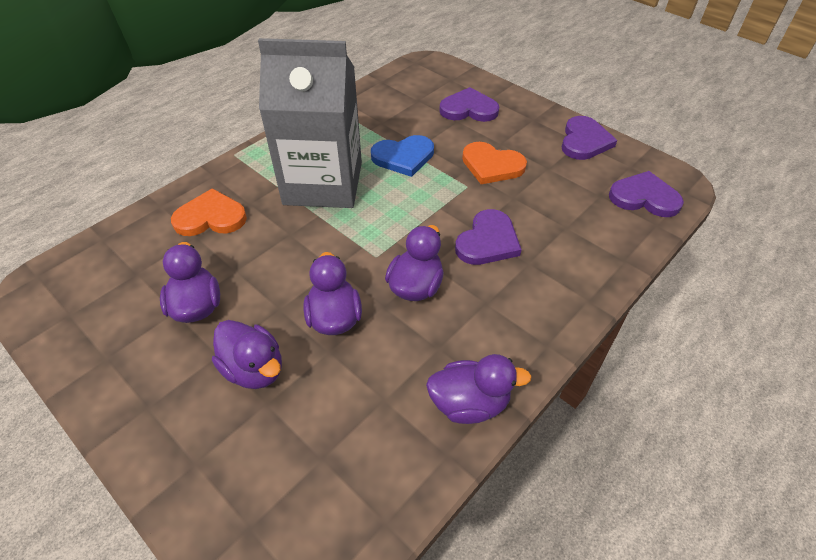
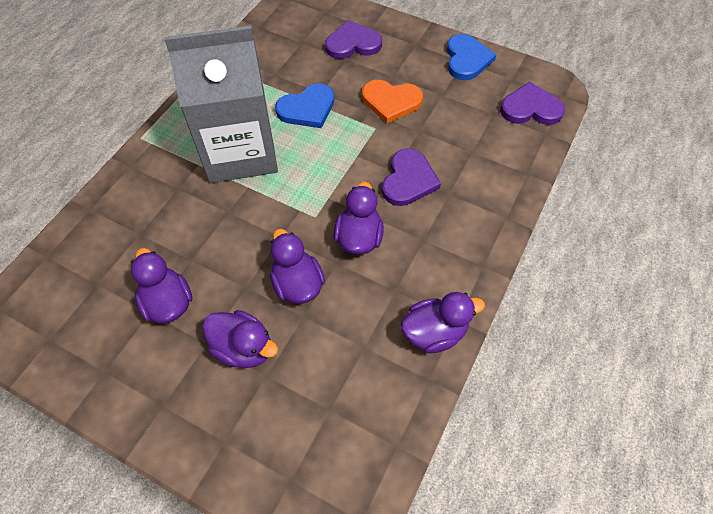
camera: 15 degrees left, 10 degrees up
orange heart [171,188,247,236] -> none
purple heart [562,116,617,160] -> blue heart [447,34,496,80]

